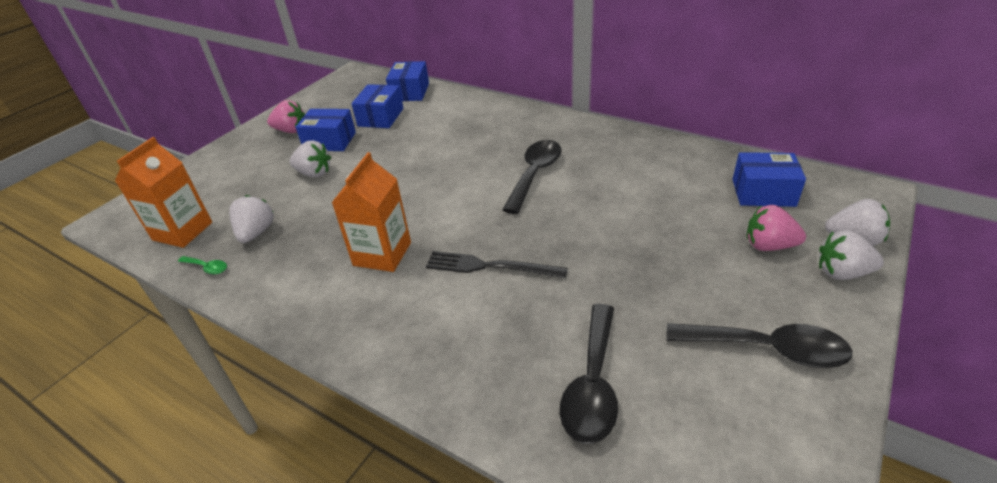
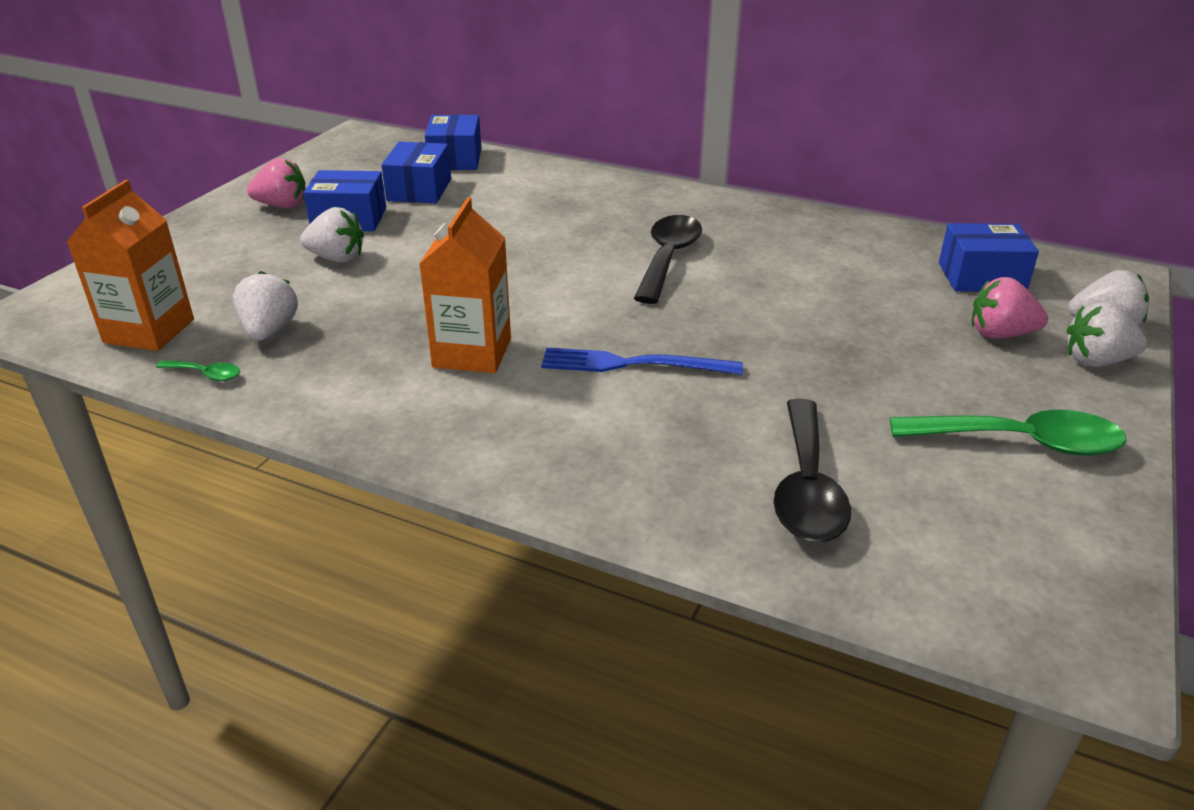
camera: 10 degrees left, 5 degrees down
black fork [426,251,568,279] -> blue fork [541,347,743,375]
black spoon [667,323,852,368] -> green spoon [890,410,1127,456]

